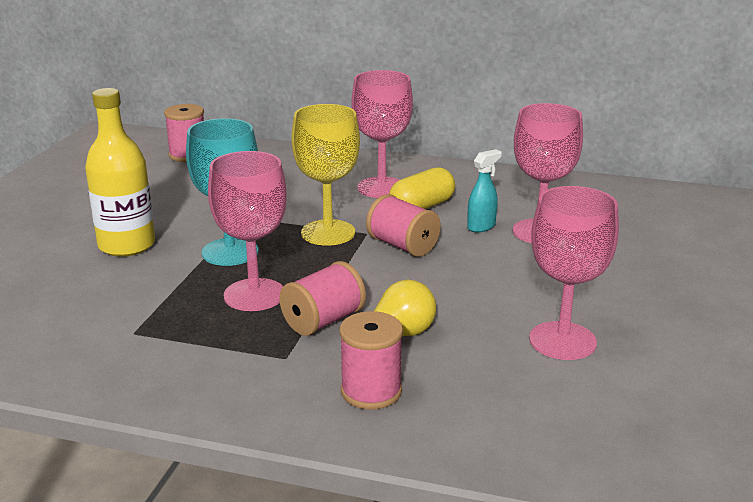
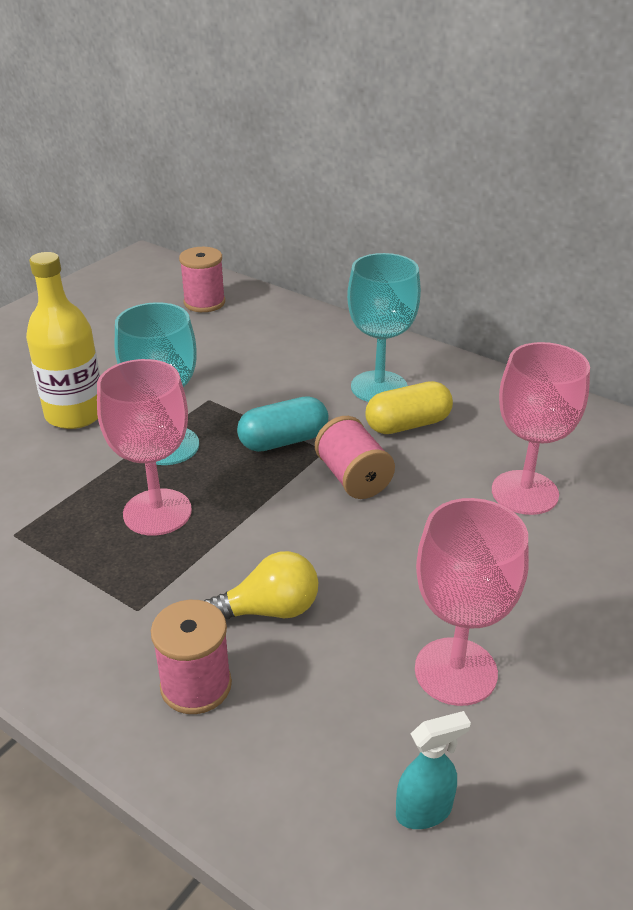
camera: 20 degrees right, 10 degrees up
pink spool [279,261,366,336] -> none
yellow goblet [291,104,360,246] -> turquoise capsule [237,396,328,452]
pink goblet [351,70,413,198] -> turquoise goblet [347,253,421,402]
turquoise spray bottle [467,149,501,232] -> turquoise spray bottle moved to [396,711,471,829]

